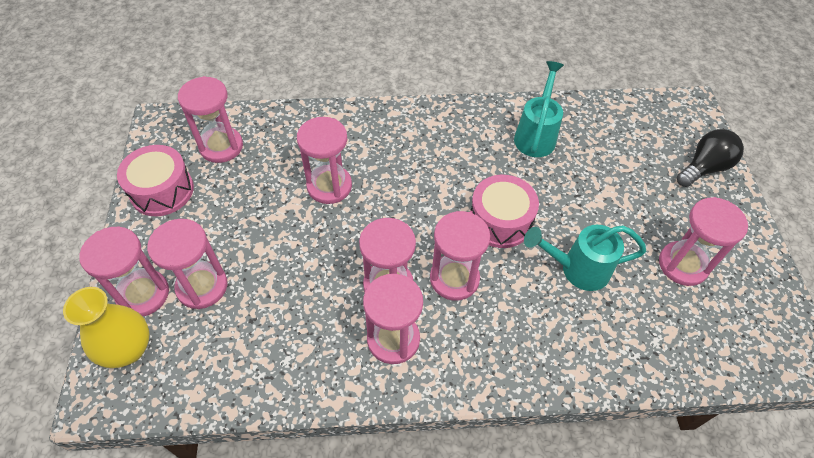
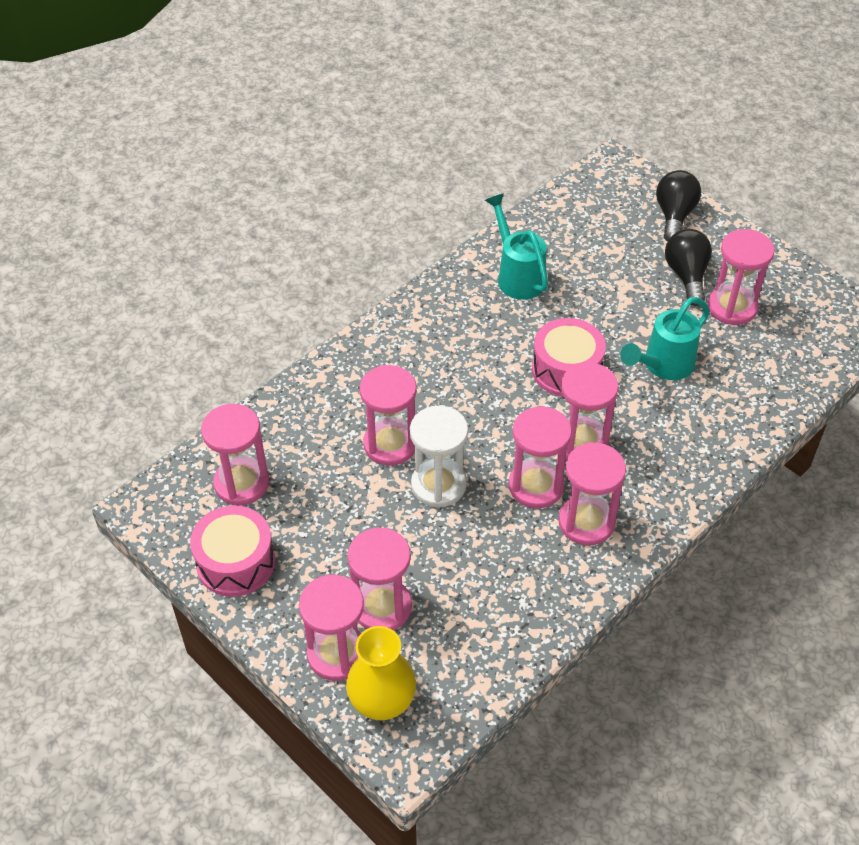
camera: 40 degrees left, 5 degrees down
none -> white hourglass [410,406,468,508]
none -> black light bulb [665,229,712,306]

